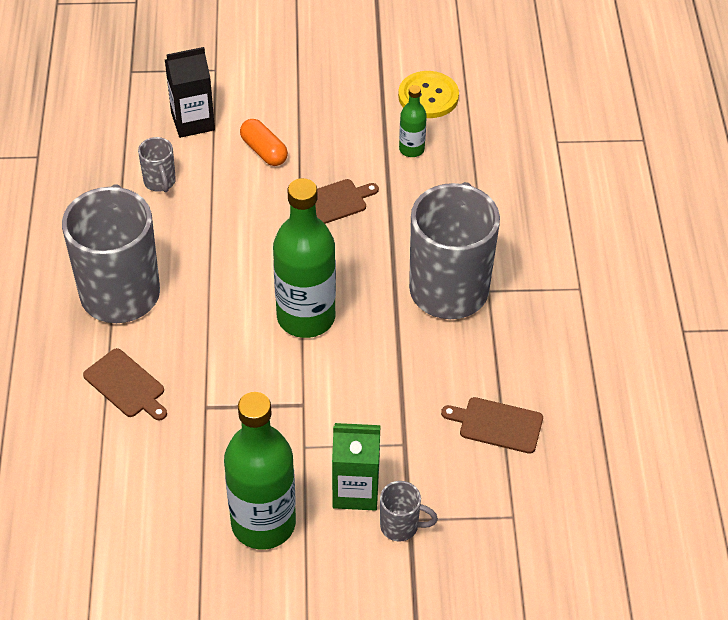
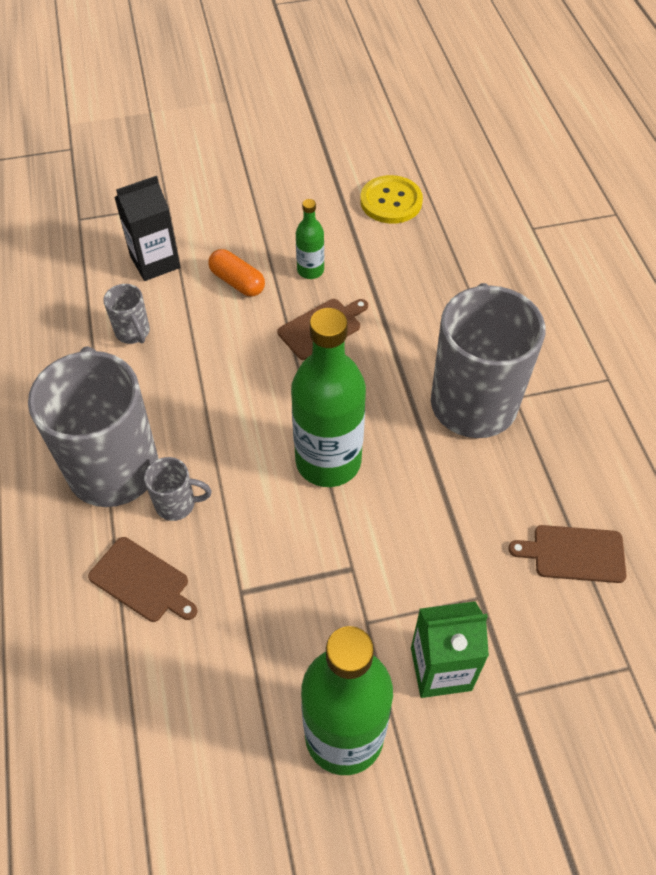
camera: 10 degrees left, 5 degrees up
grey mug [380,481,438,542] -> grey mug moved to [144,457,212,521]
green bottle [399,85,427,157] -> green bottle moved to [296,199,324,279]

